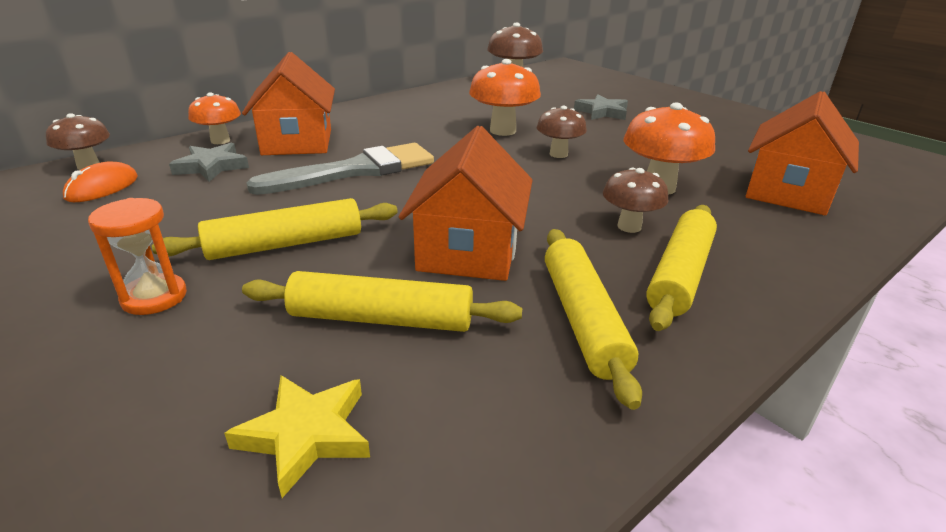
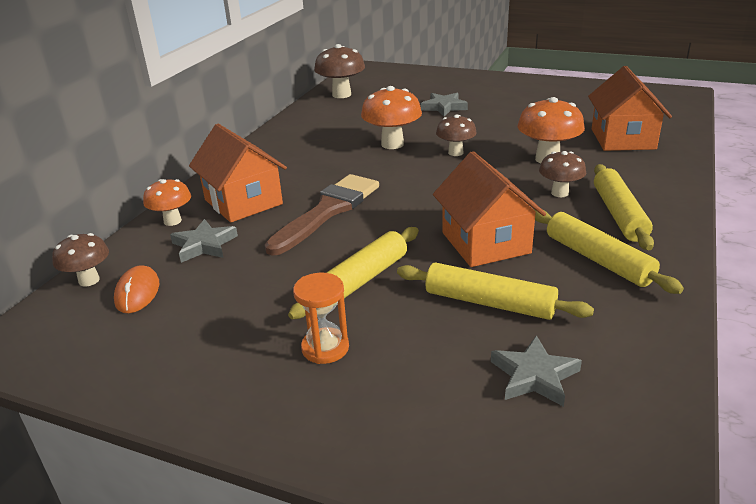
camera: 25 degrees left, 0 degrees up
yellow star [224,375,370,498] -> grey star [491,335,582,407]
yellow rolling pin [242,271,522,332] -> yellow rolling pin turned 45 degrees clockwise [397,262,594,320]
grey brush [246,143,434,195] -> brown brush [265,174,379,256]

